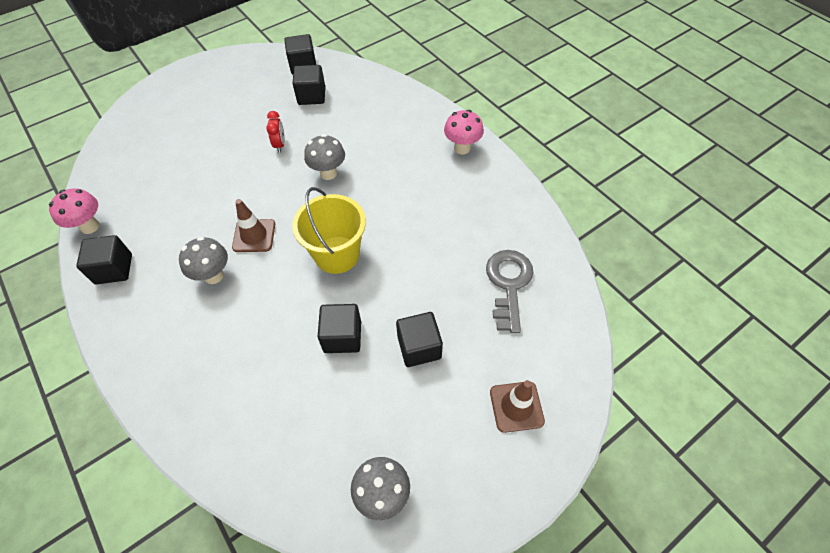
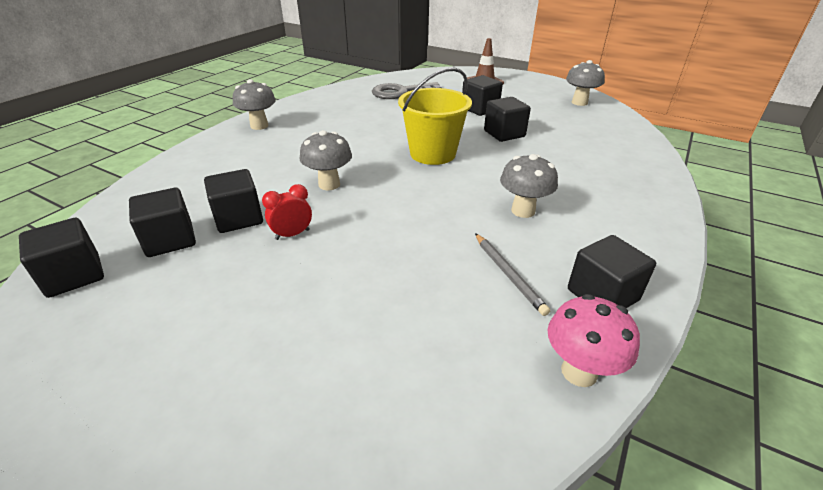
camera: 115 degrees left, 20 degrees down
brown traffic cone [232,199,275,252] -> none
pink mushroom [444,110,484,154] -> grey mushroom [233,79,276,130]
none -> black cube [204,169,263,233]
none -> grey pencil [475,233,550,316]

